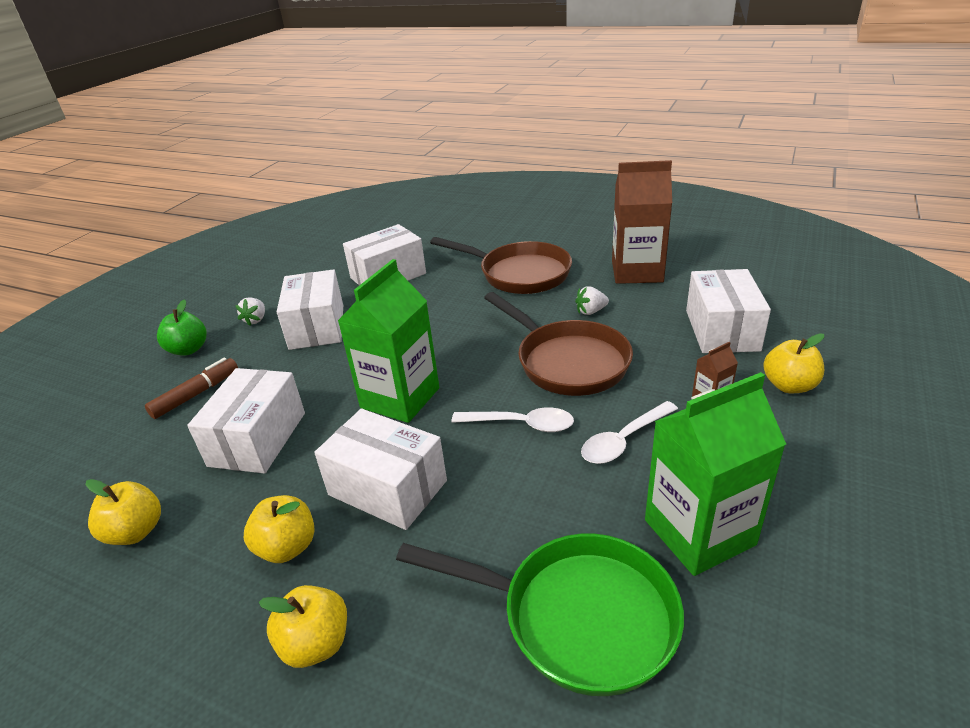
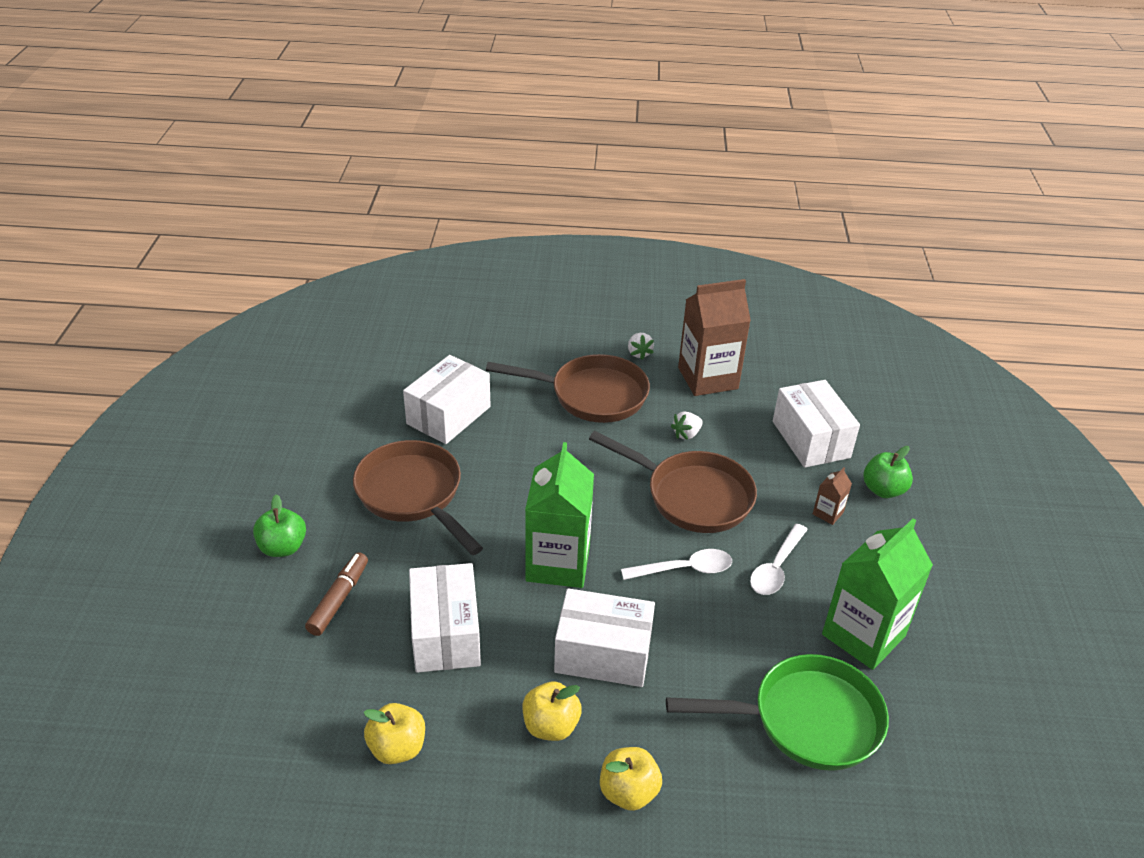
camera: 25 degrees left, 5 degrees up
white strawberry [235,297,265,326] -> white strawberry moved to [628,333,654,360]
white box [277,269,343,350] -> brown pan [353,440,483,555]
yellow apple [763,333,824,393] -> green apple [863,446,913,498]

